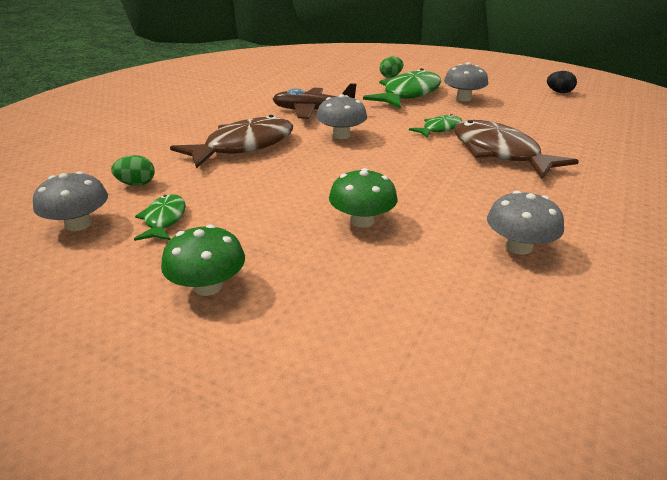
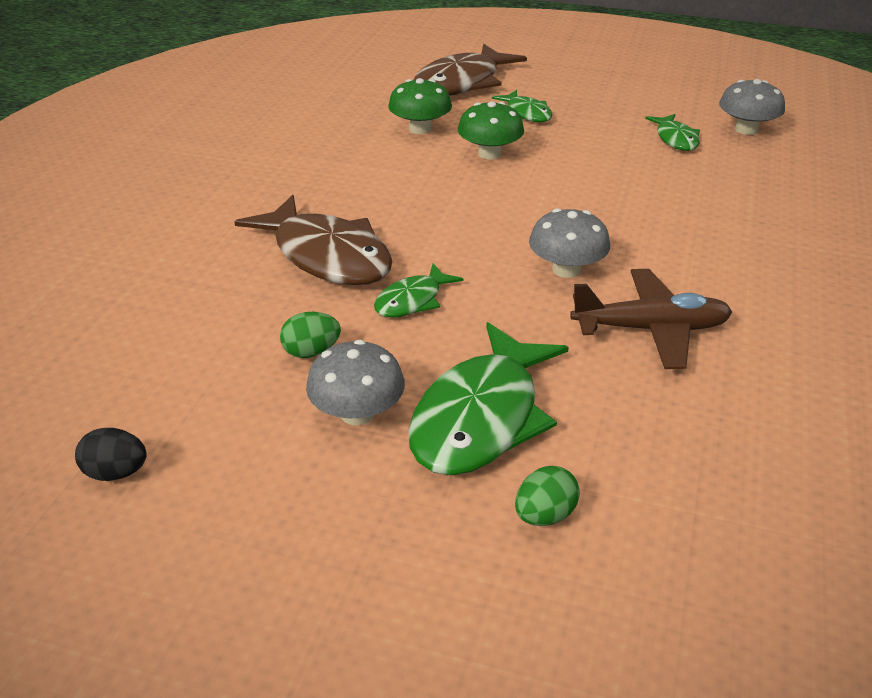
camera: 170 degrees right, 5 degrees up
green egg [111,155,155,186] -> green egg moved to [280,312,341,358]
green mushroom [161,224,245,296] -> green mushroom moved to [388,78,452,134]
brown fish [170,115,293,169] -> brown fish moved to [414,44,527,96]
grey mushroom [487,191,564,255] -> none
none -> green fish [492,90,553,122]

